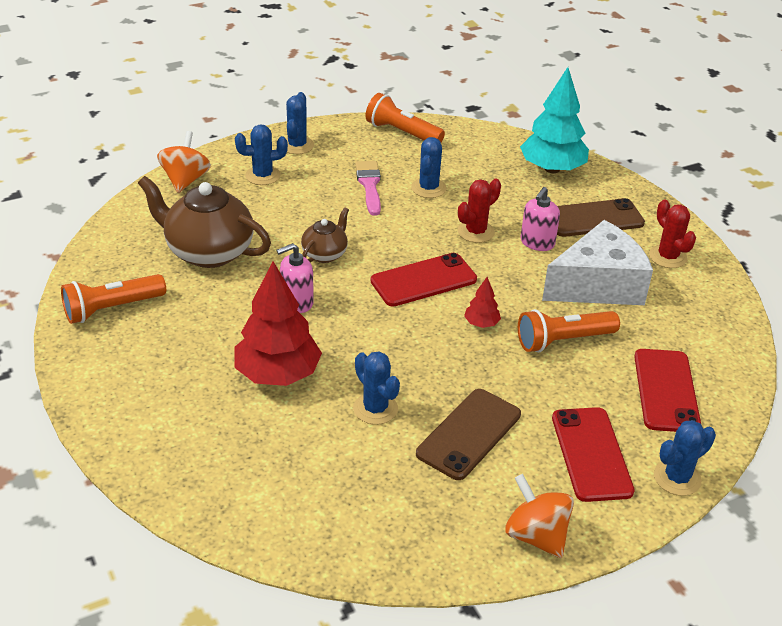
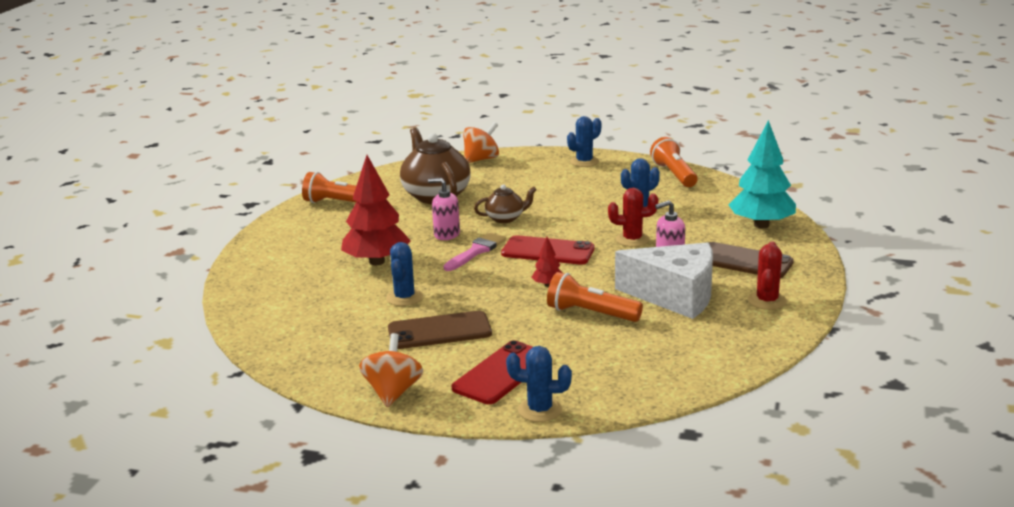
camera: 45 degrees right, 15 degrees down
blue cactus [235,124,288,185] -> none
pink brush [355,161,381,216] -> pink brush moved to [443,232,506,271]
red phone [634,349,701,432] -> none

